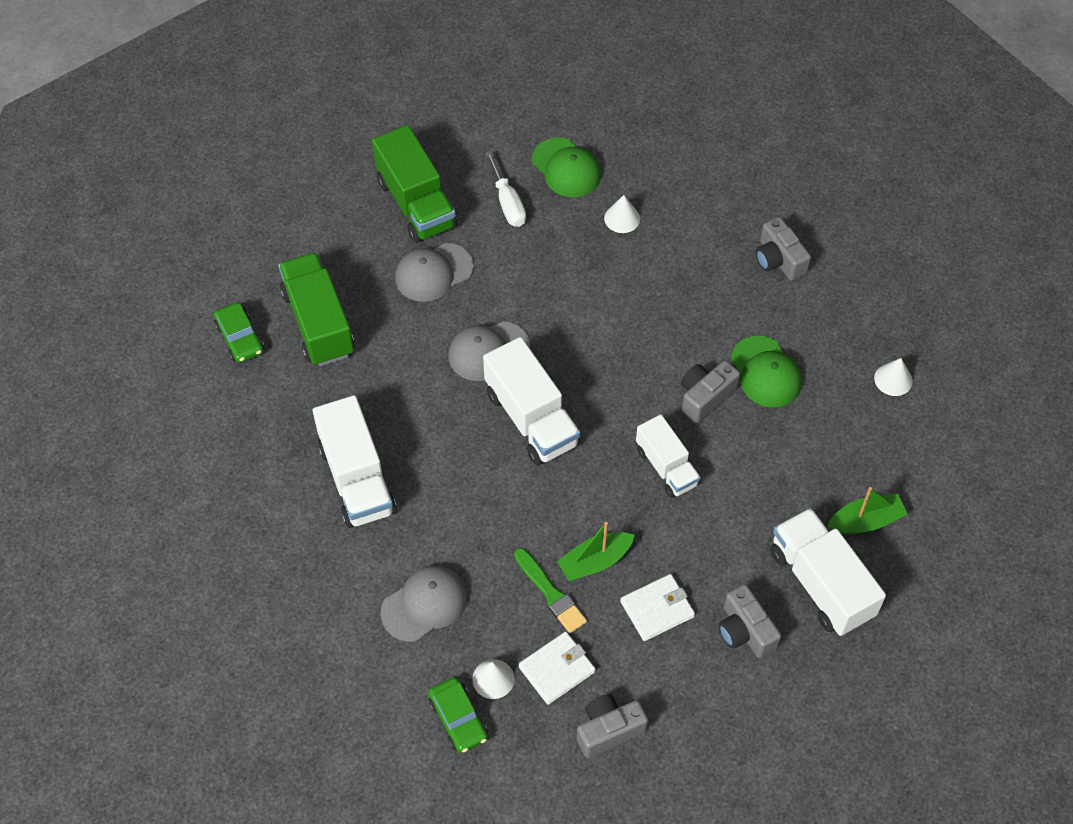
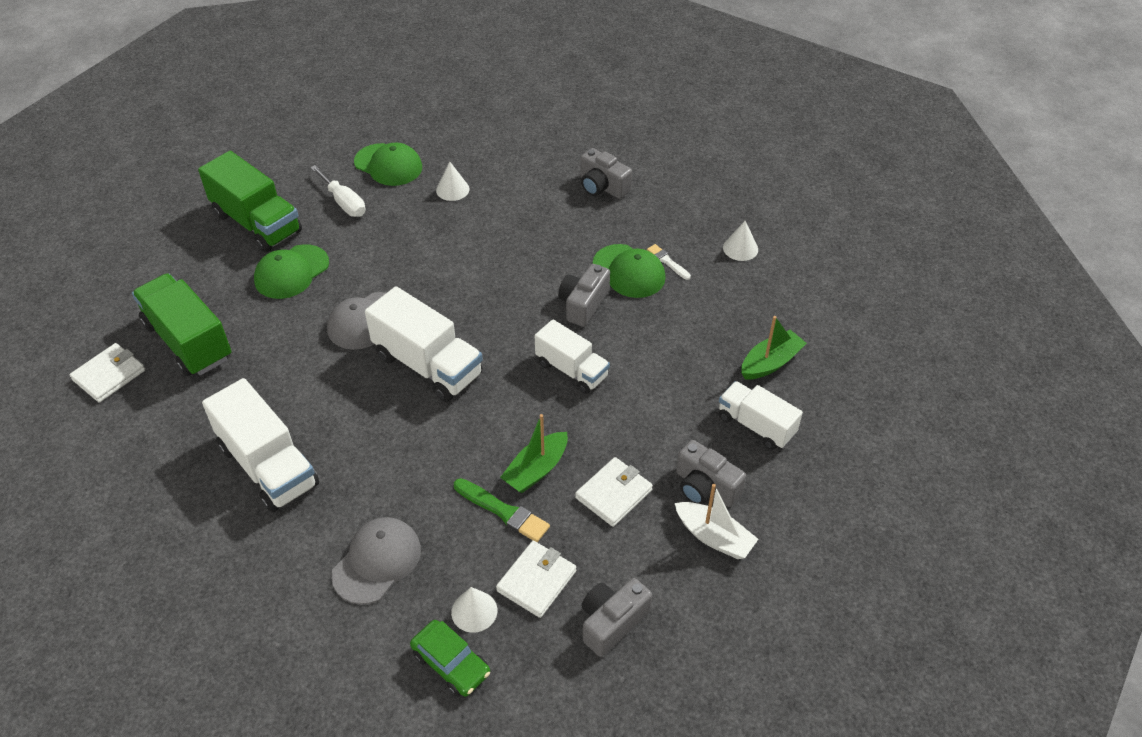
camera: 20 degrees left, 10 degrees down
green car [214,302,264,363] -> white wallet [69,343,145,402]
grey cap [395,243,474,302] -> green cap [254,244,329,299]
white truck [770,508,886,636] -> white truck [719,381,803,450], size x0.64
none -> white brush [647,244,691,280]
none -> white boat [675,484,758,559]

